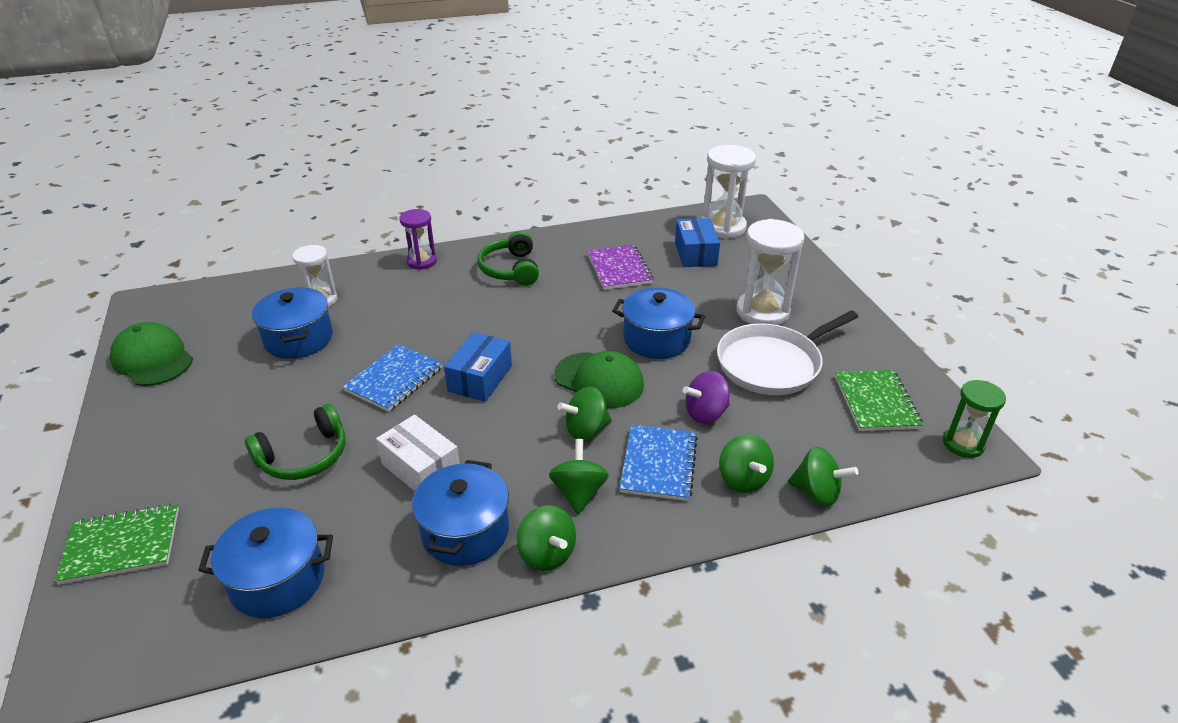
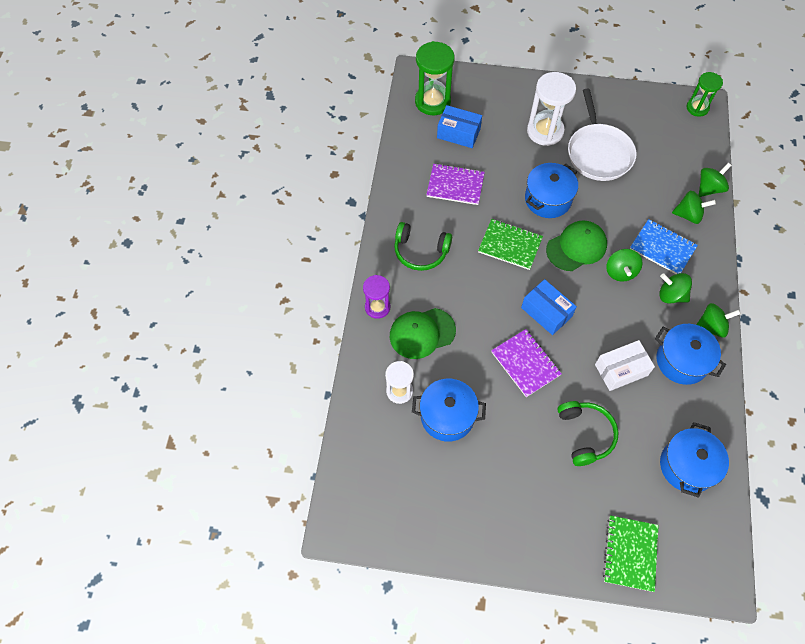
camera: 65 degrees left, 25 degrees up
green cap [110,322,193,386] -> green cap moved to [390,308,456,359]
blue notebook [343,344,443,412] -> purple notebook [491,329,562,397]
purple spinning top [683,371,730,423] -> none
white hourglass [702,145,756,239] -> green hourglass [415,41,454,115]
green notebook [835,370,923,431] -> green notebook moved to [478,219,543,270]

